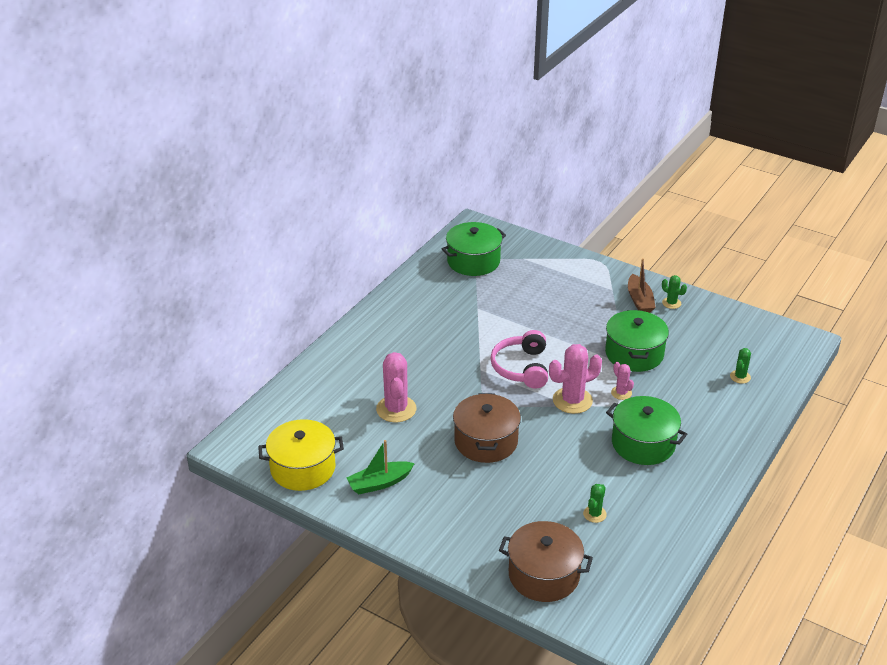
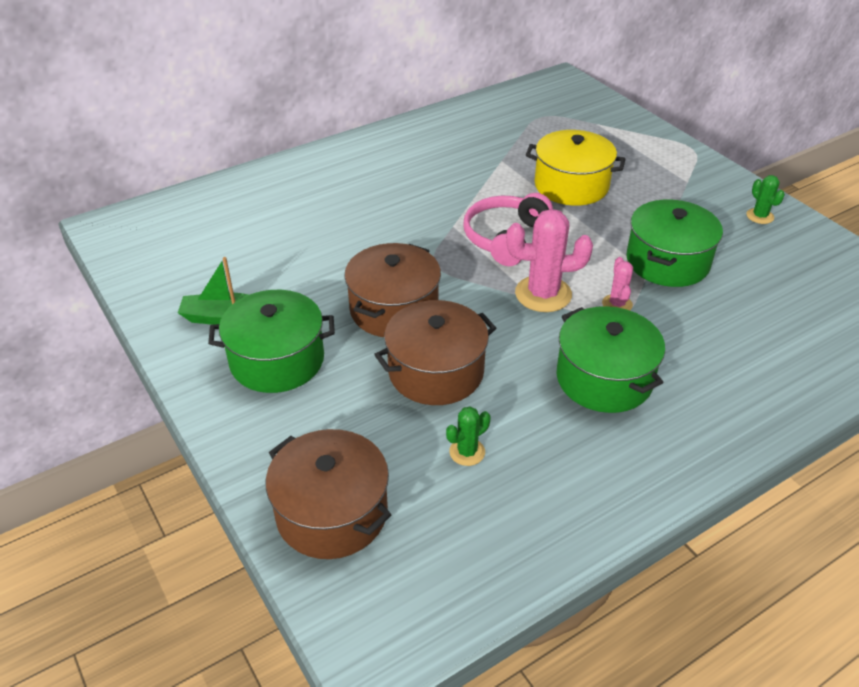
camera: 25 degrees right, 5 degrees up
yellow pot [258,419,344,491] -> yellow pot moved to [526,130,625,206]
pink cactus [376,352,417,422] -> none
green pot [442,222,506,276] -> green pot moved to [208,290,335,393]
brown boat [628,258,656,313] -> none
green cactus [730,348,751,384] -> none
none -> brown pot [374,300,496,405]

